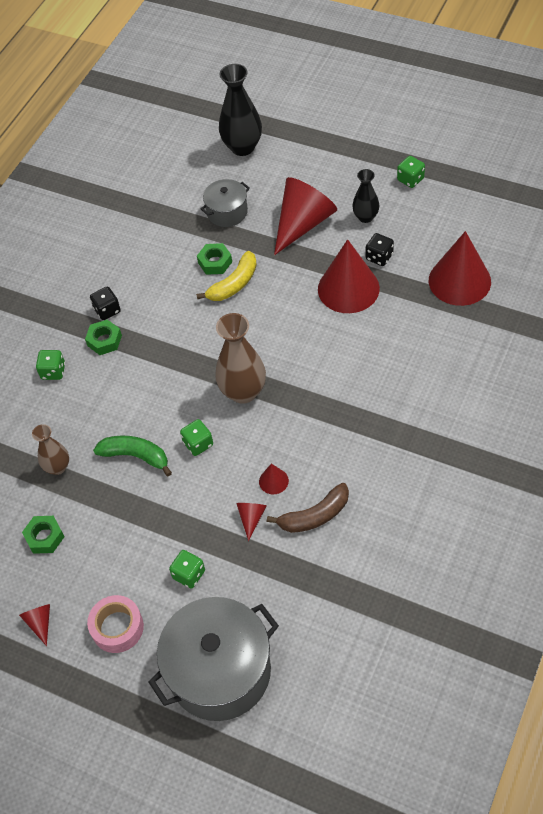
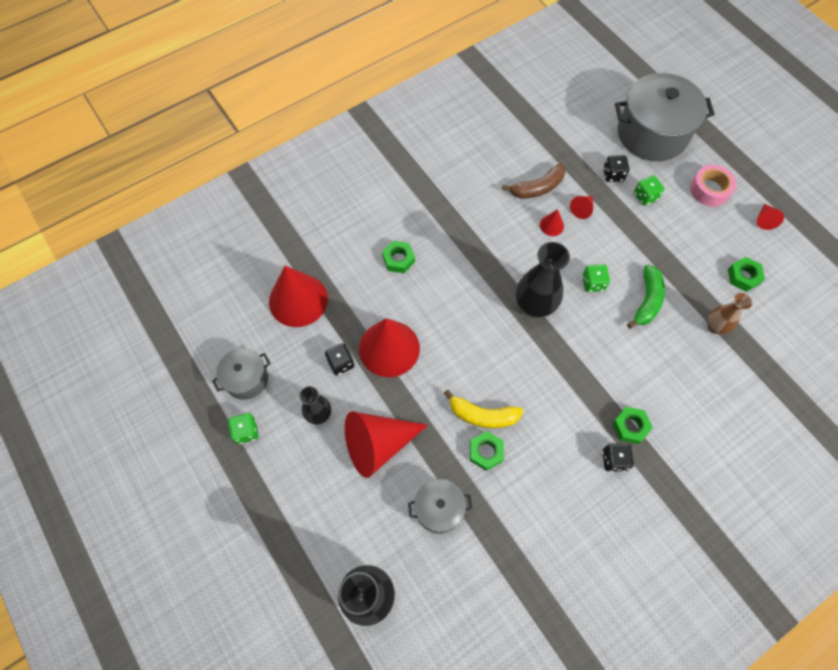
camera: 155 degrees left, 10 degrees up
green dice [36,350,65,380] -> none
green banana [93,436,172,476] -> green banana turned 120 degrees counterclockwise [627,264,665,328]
yellow banana [196,251,257,301] -> yellow banana turned 150 degrees counterclockwise [444,390,523,428]
brown vase [215,313,266,404] -> black vase [516,242,570,318]
brown banana [267,483,349,533] -> brown banana turned 150 degrees clockwise [502,163,566,198]
none -> grey pot [212,348,270,400]
none -> green nut [382,241,415,273]
none -> black dice [603,155,629,182]

